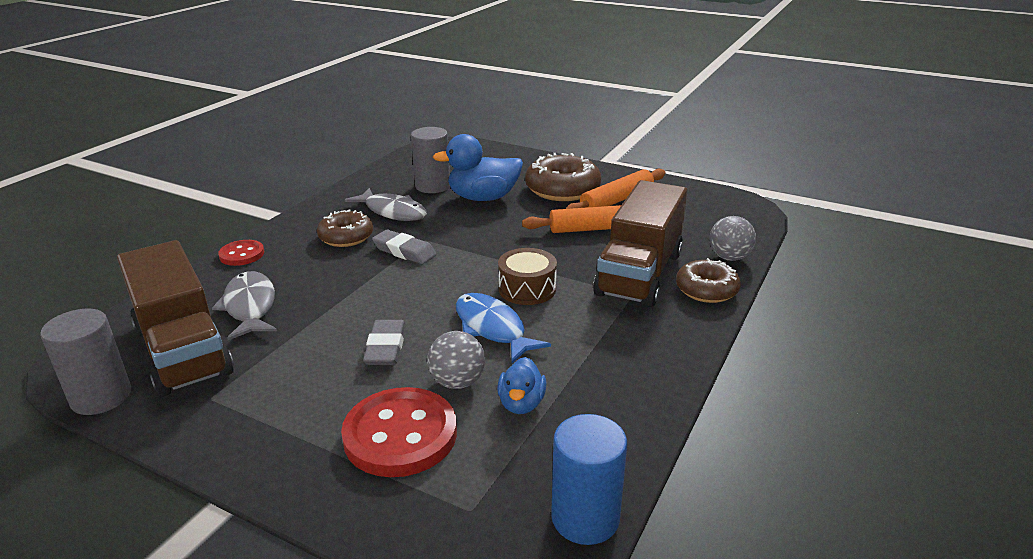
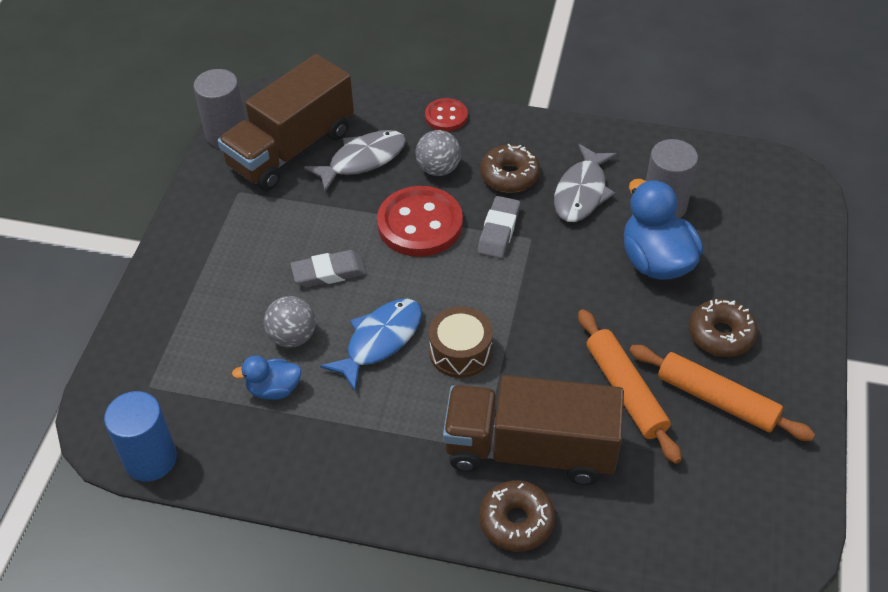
camera: 75 degrees right, 20 degrees up
red button [341,387,457,477] -> red button moved to [377,186,463,257]
brown donut [525,153,601,201] -> brown donut [689,299,758,357], size x0.65
grey ball [709,216,756,261] -> grey ball moved to [415,130,461,176]

